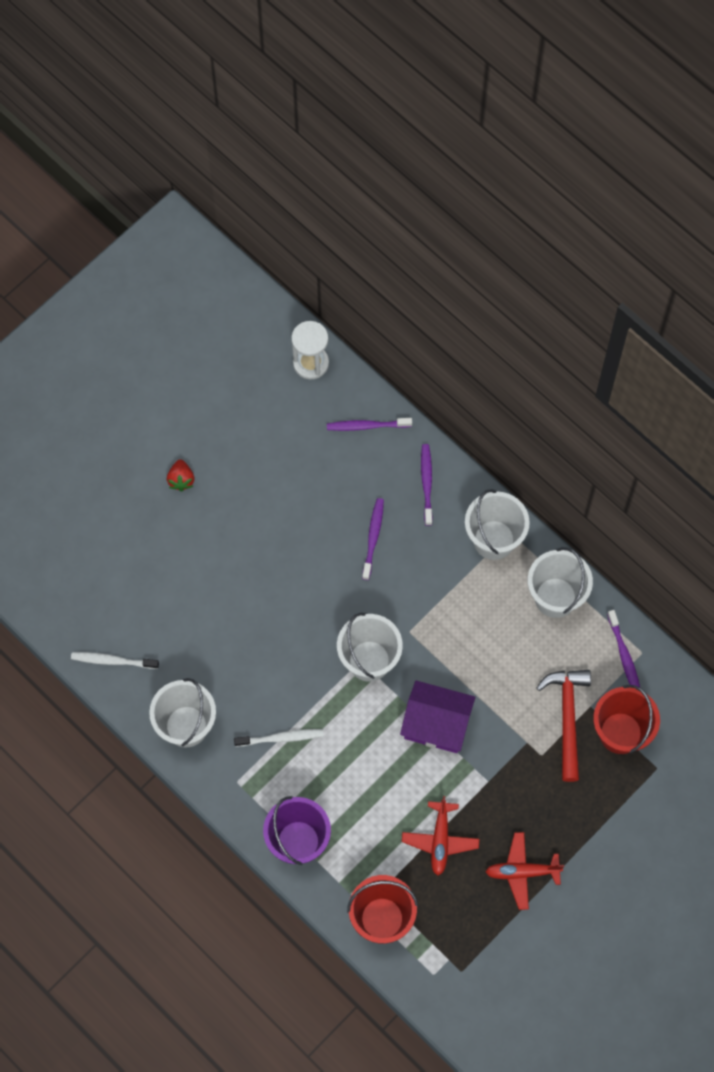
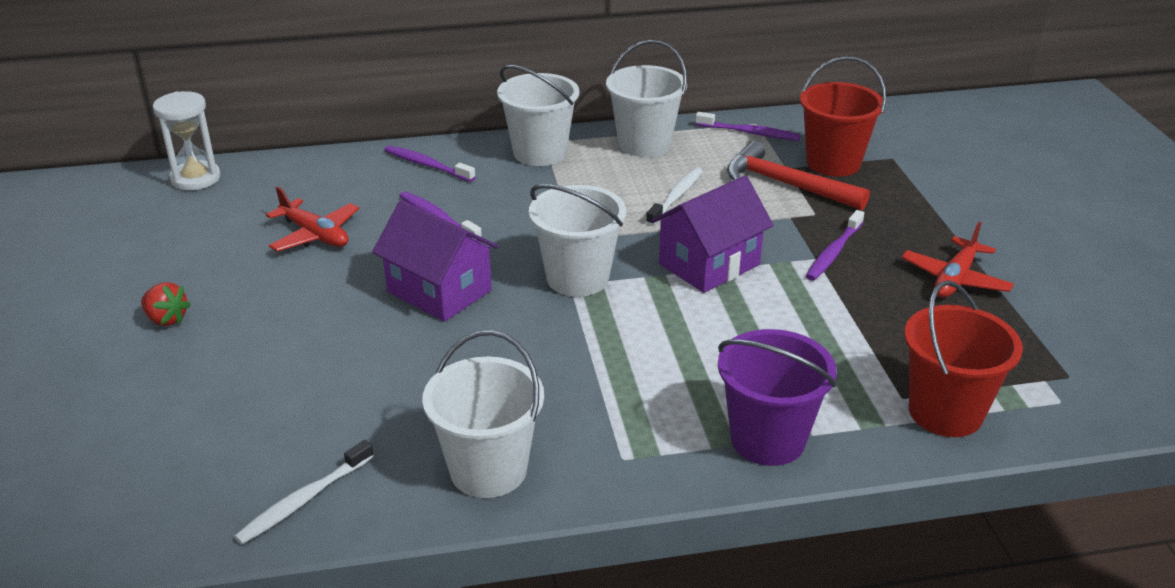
camera: 55 degrees left, 35 degrees down
white toothbrush [234,729,324,747] -> white toothbrush moved to [646,167,702,226]
purple toothbrush [327,418,412,431] -> purple toothbrush moved to [806,210,864,281]
red plane [402,796,479,876] -> red plane moved to [266,186,359,252]
none -> purple house [372,200,499,322]

